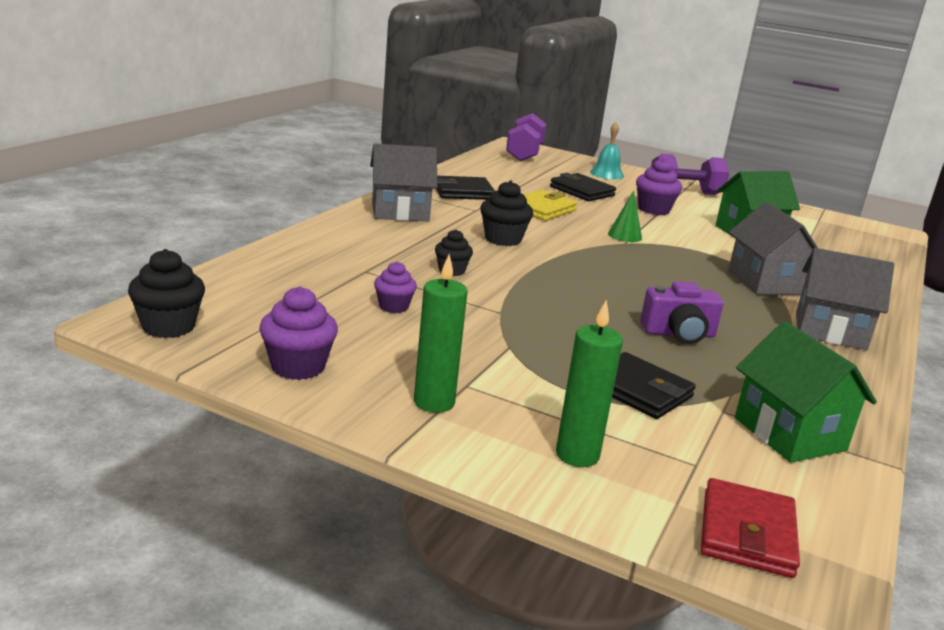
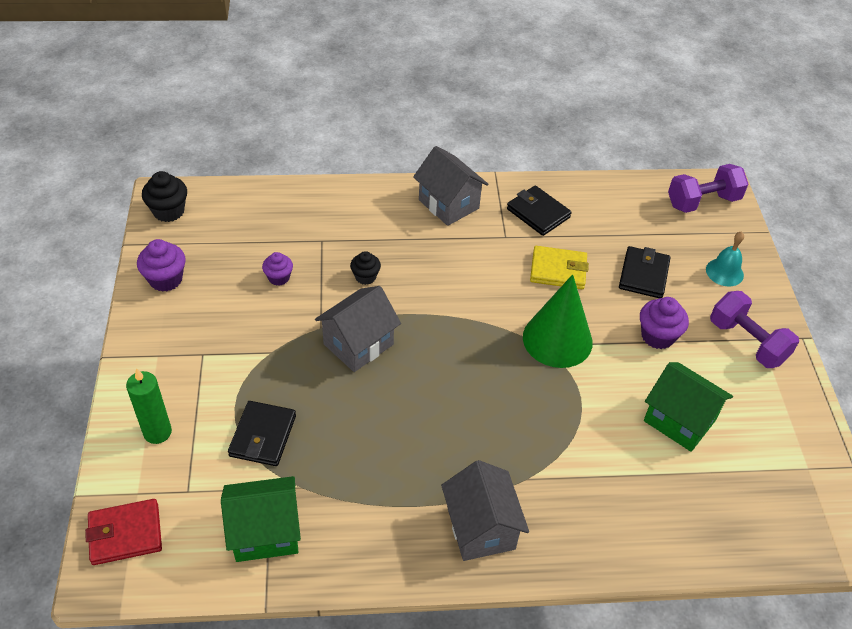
camera: 60 degrees right, 25 degrees up
green candle [414,254,467,413] -> none
black cupcake [480,180,533,246] -> none
green cone [608,191,642,242] -> green cone [523,274,593,368], size x2.12
purple camera [640,281,723,344] -> none
grey house [728,202,818,295] -> grey house moved to [315,286,401,372]
green house [735,321,877,463] -> green house turned 45 degrees clockwise [221,476,301,562]

